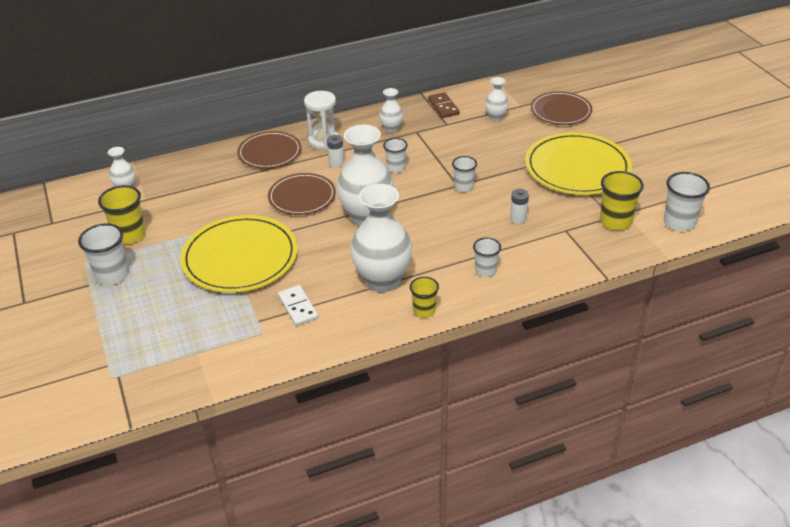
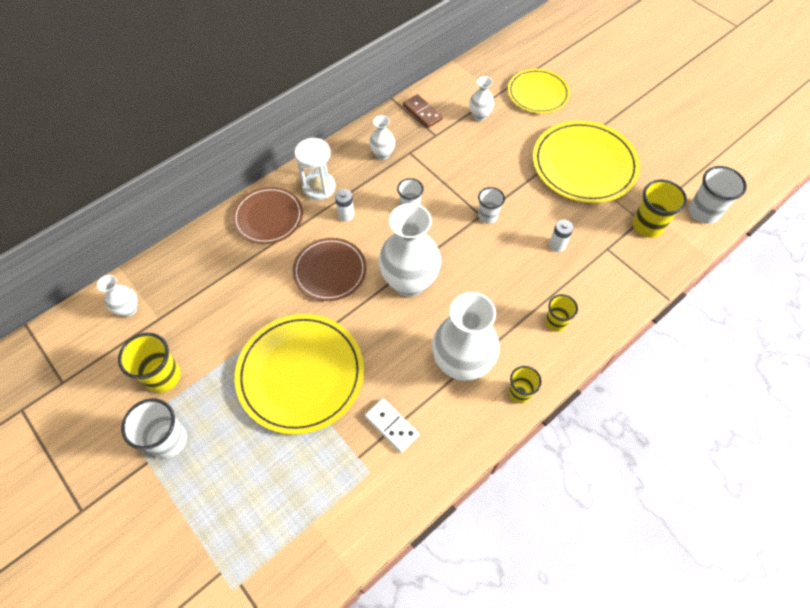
camera: 20 degrees left, 20 degrees up
white cup [473,238,501,277] -> yellow cup [545,294,578,332]
brown plate [531,91,592,125] -> yellow plate [508,69,570,114]

